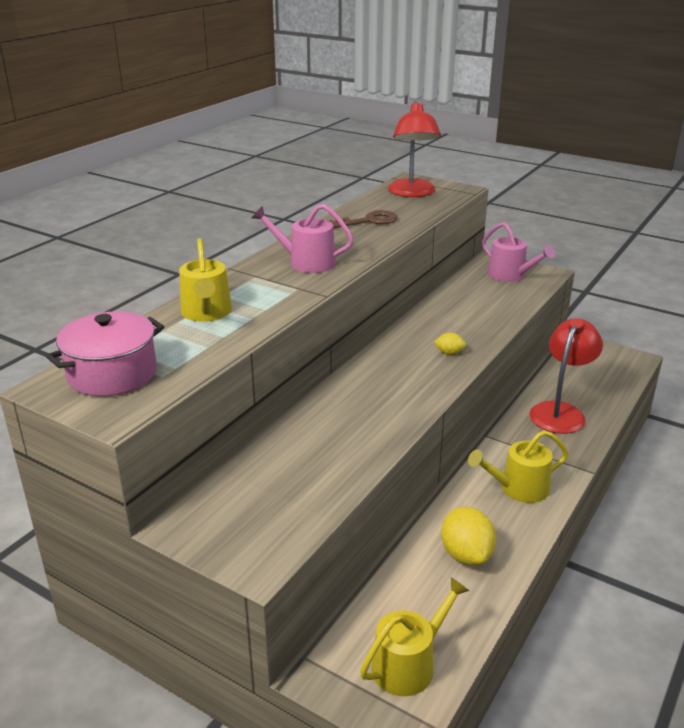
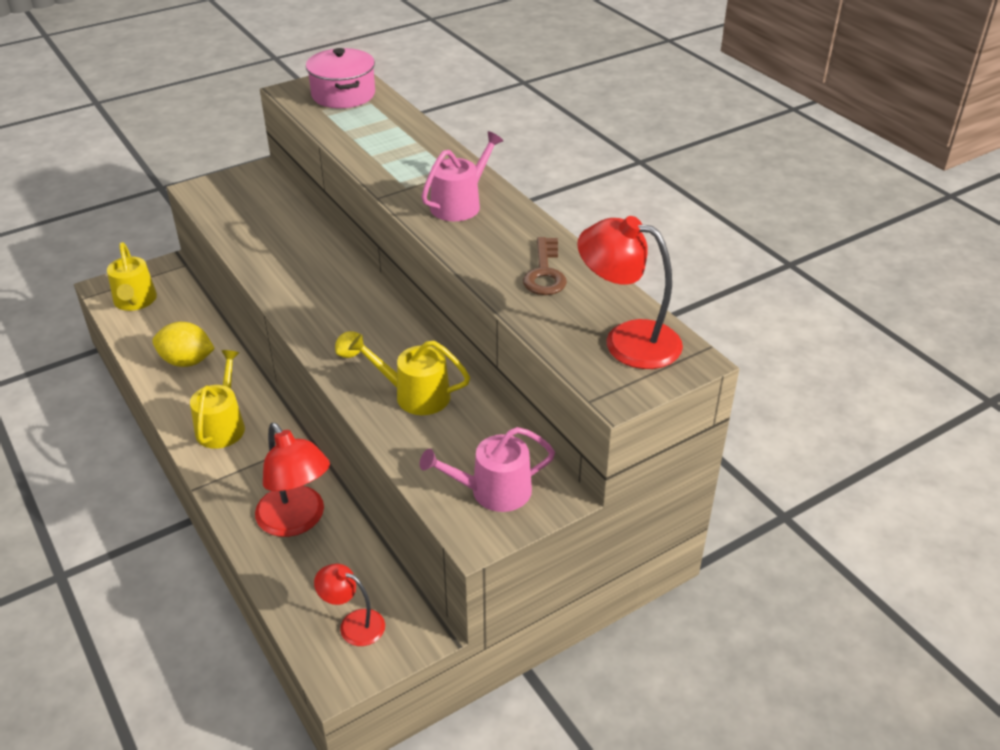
camera: 115 degrees right, 10 degrees up
yellow watering can [179,238,232,322] -> yellow watering can moved to [348,334,470,415]
none -> red lamp [314,564,385,646]

